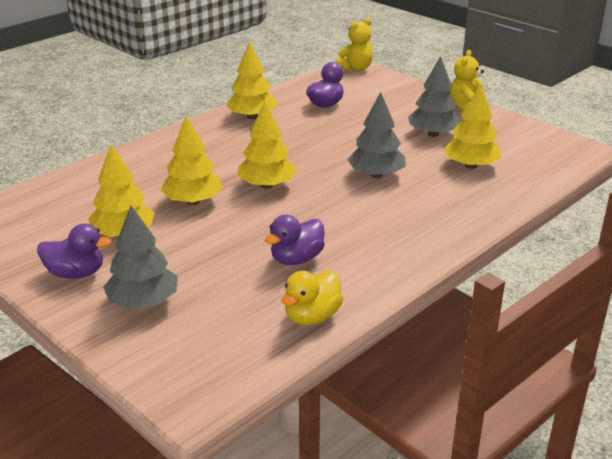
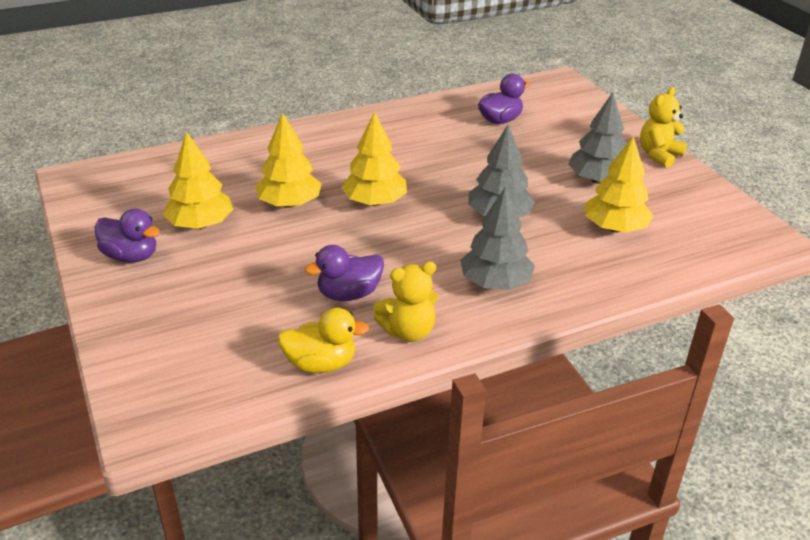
camera: 20 degrees right, 5 degrees up
grey tree [103,206,178,309] -> grey tree moved to [460,186,535,290]
yellow tree [226,41,277,119] -> none
yellow duck [282,271,343,325] -> yellow duck turned 150 degrees counterclockwise [277,308,369,373]
yellow teddy bear [335,18,373,71] -> yellow teddy bear moved to [373,261,438,342]

